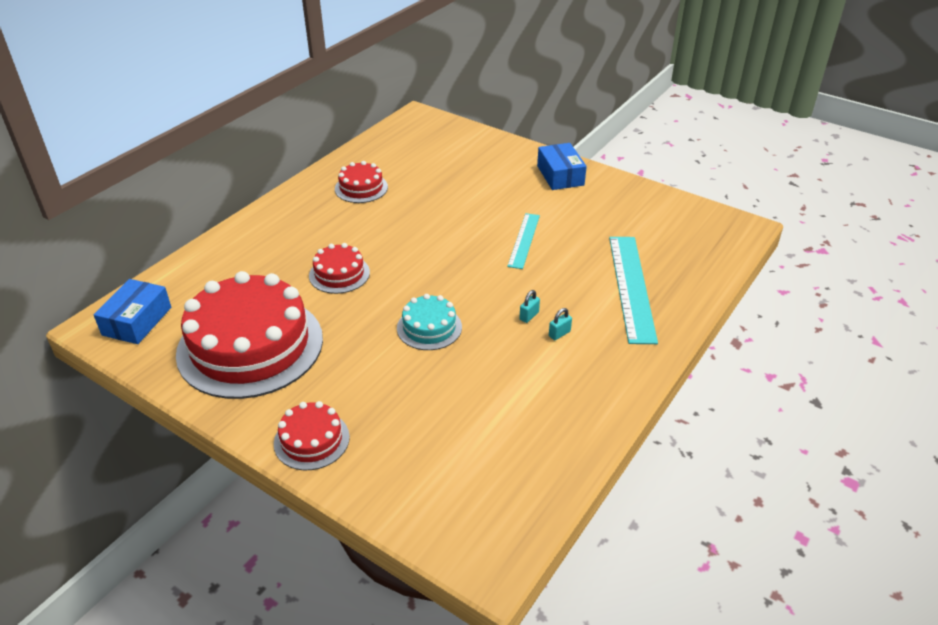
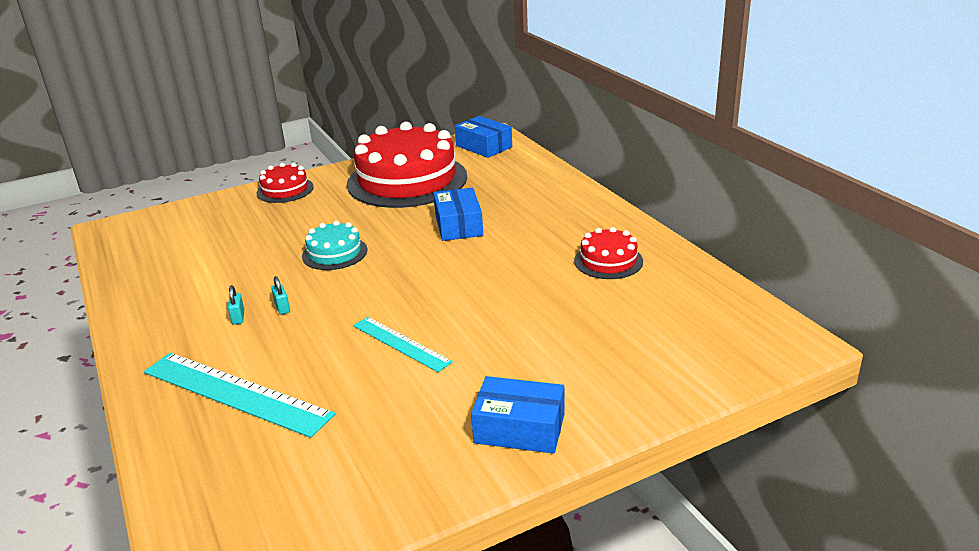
camera: 120 degrees right, 10 degrees down
red cake [309,243,370,294] -> blue box [433,188,483,241]

